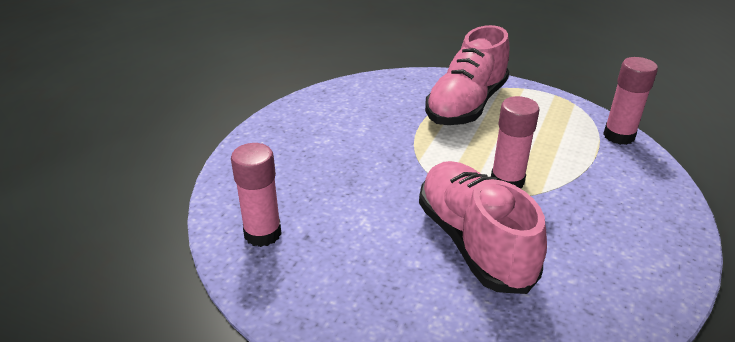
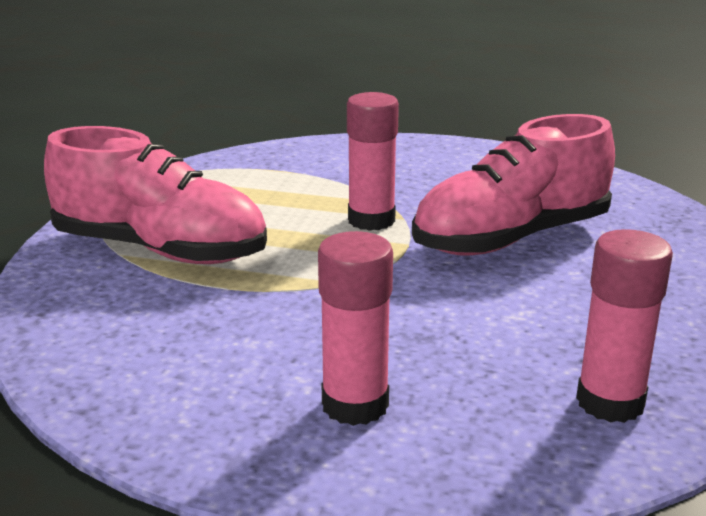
camera: 100 degrees left, 10 degrees down
pink glue stick [603,57,658,145] -> pink glue stick moved to [318,231,393,426]

